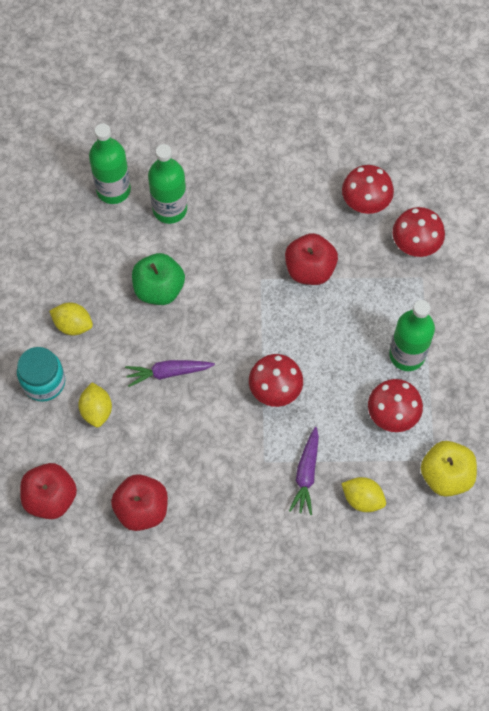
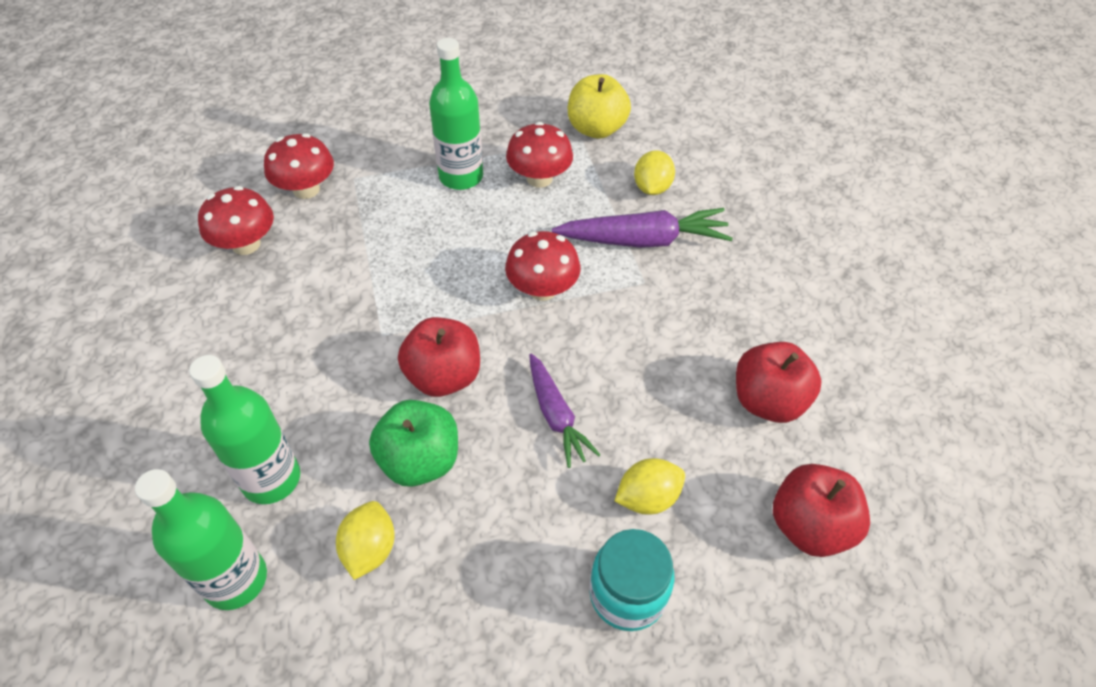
camera: 105 degrees left, 15 degrees down
yellow lemon [49,302,93,335] -> yellow lemon moved to [336,501,395,580]
red apple [285,233,338,285] -> red apple moved to [398,317,480,397]
purple carrot [289,427,319,515] -> purple carrot [552,208,733,248], size x1.53

